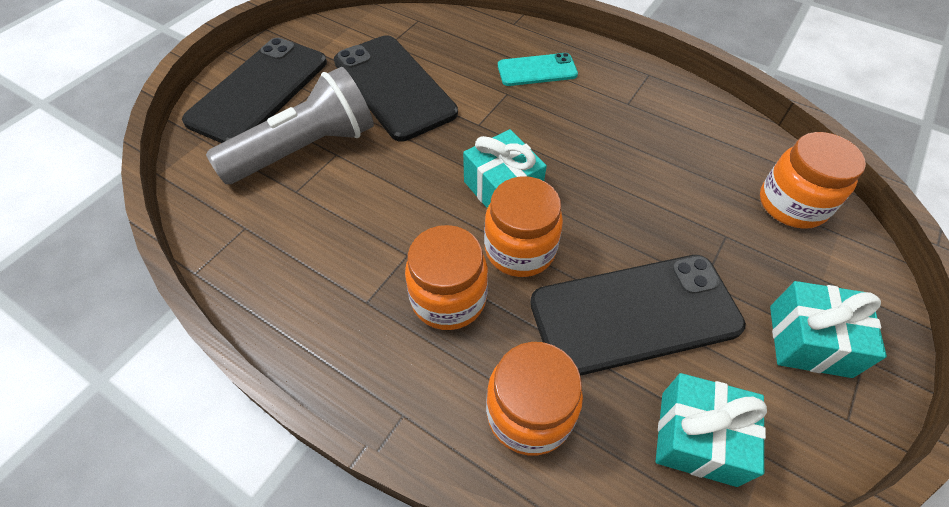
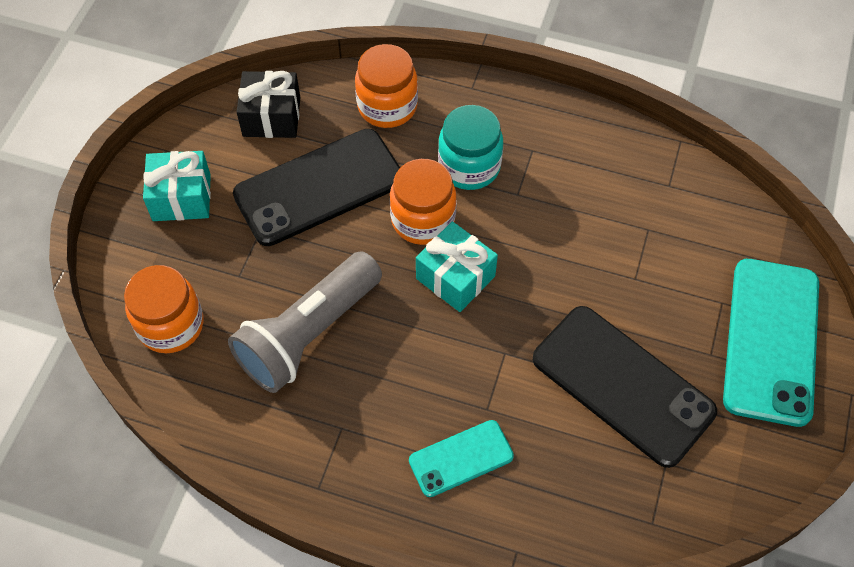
camera: 165 degrees right, 5 degrees up
black phone [182,38,327,143] -> turquoise phone [723,259,819,427]
grey flashlight [206,67,374,184] -> grey flashlight moved to [228,251,382,393]
orange jar [405,225,488,330] -> turquoise jar [438,105,503,190]
turquoise gift [656,373,767,487] -> black gift [237,71,300,138]

